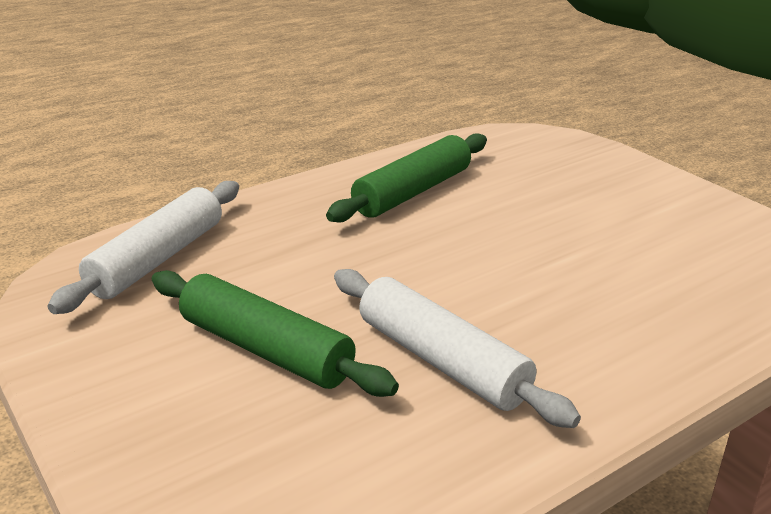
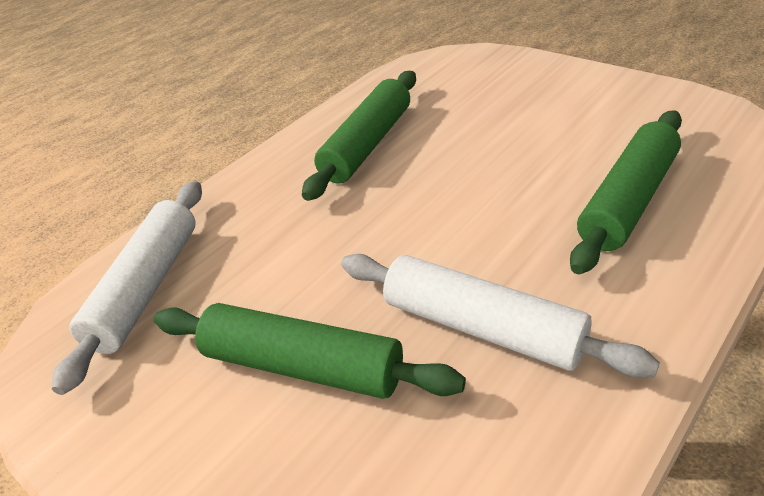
camera: 10 degrees left, 10 degrees up
none -> green rolling pin [570,110,682,274]

